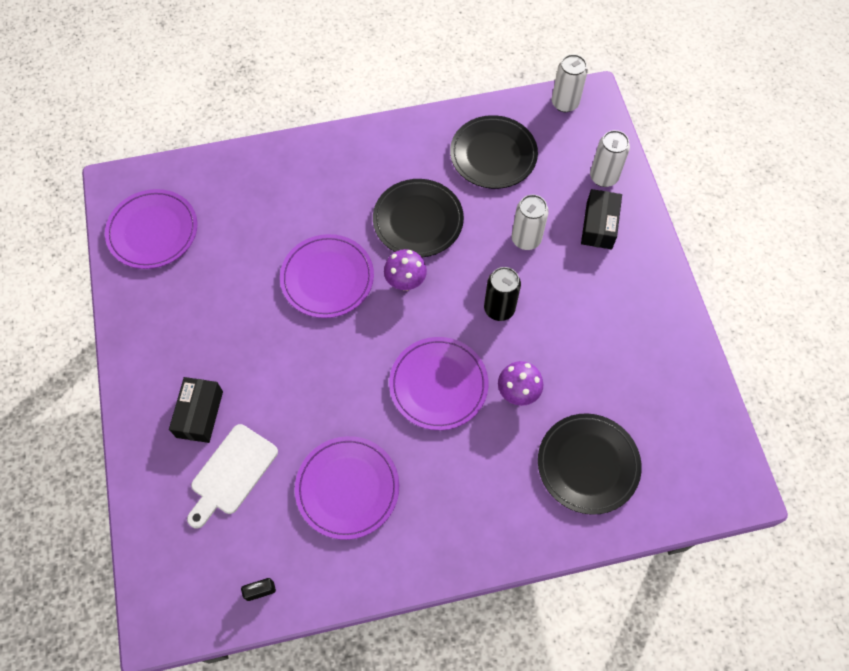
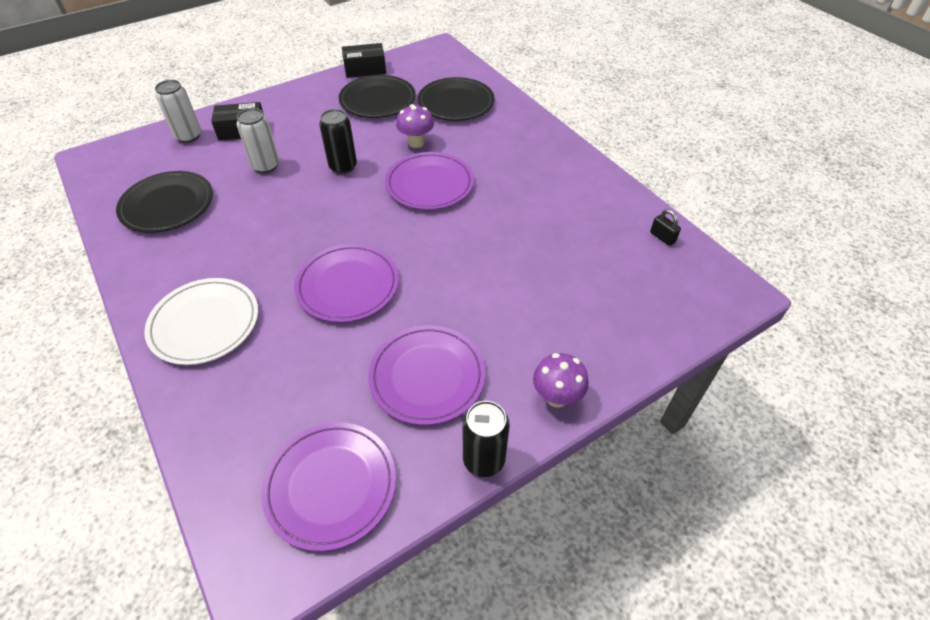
camera: 110 degrees left, 15 degrees down
black box [169,377,223,443] -> black box moved to [342,43,386,78]
white cutting board [187,424,278,528] -> none
purple plate [295,436,399,540] -> purple plate moved to [368,325,485,425]
black plate [373,179,464,257] -> black plate moved to [339,75,416,118]
purple mushroom [384,249,427,291] -> purple mushroom moved to [533,353,589,408]
white can [552,54,588,112] -> none
none -> white plate [144,278,258,365]
none -> black can [463,401,510,477]

